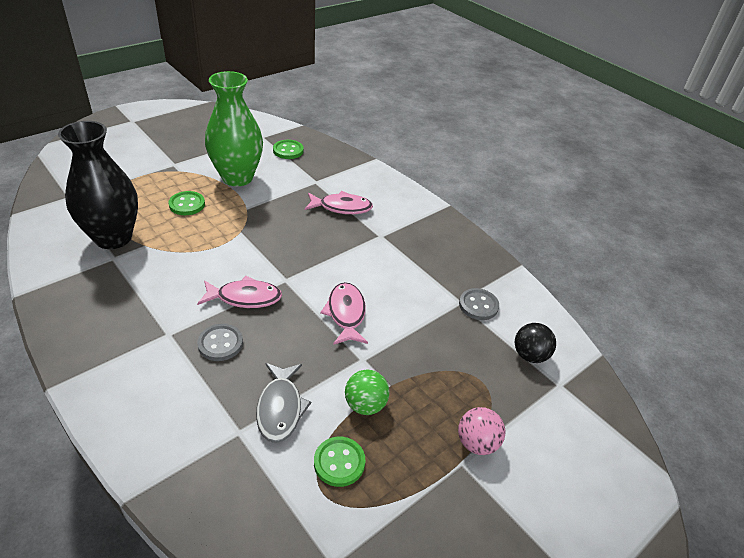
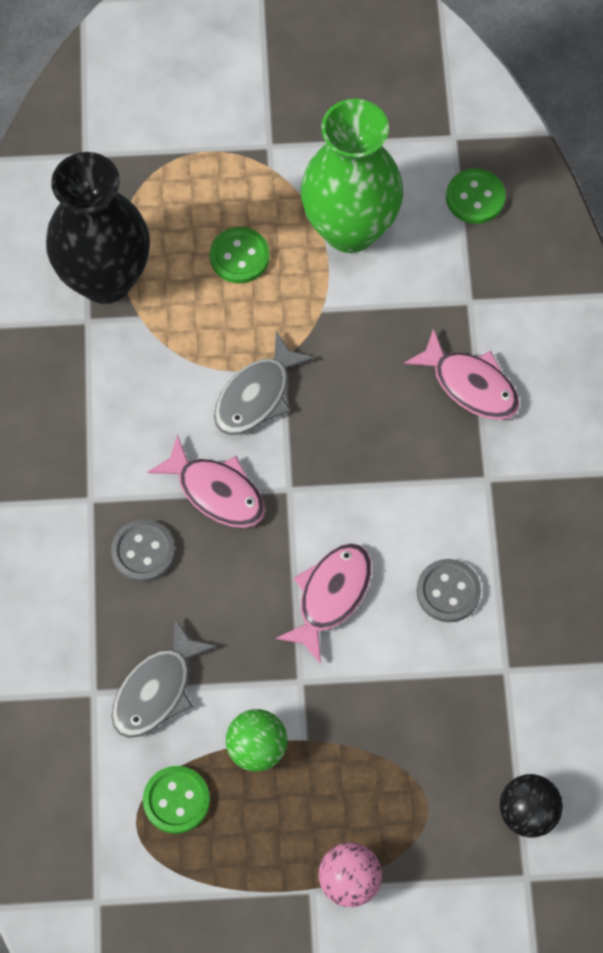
camera: 40 degrees right, 25 degrees up
grey button [459,288,499,320] -> grey button moved to [417,559,481,622]
none -> grey fish [214,331,315,435]

